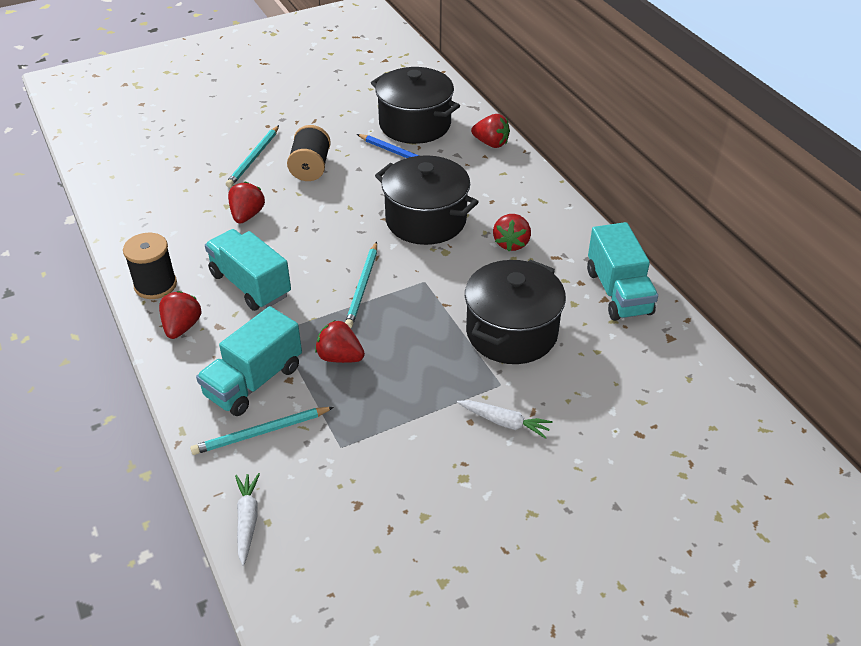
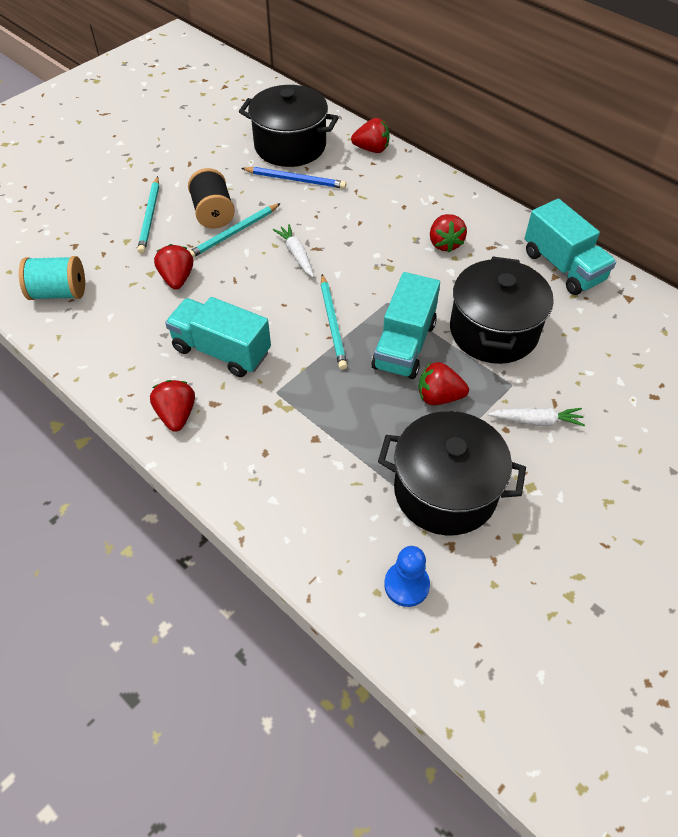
camera: 20 degrees left, 10 degrees up
black spool [123,233,177,299] -> none
turquoise pencil [190,407,334,455] -> turquoise pencil moved to [189,203,281,258]
turquoise truck [196,306,302,416] -> turquoise truck moved to [371,272,440,379]
white carrot [235,473,260,566] -> white carrot moved to [273,224,314,277]
red strawberry [315,320,365,363] -> red strawberry moved to [419,362,469,405]
black pot [375,155,479,245] -> black pot moved to [378,411,526,536]
none -> turquoise spool [19,256,85,300]
none -> blue pawn [384,546,430,607]

